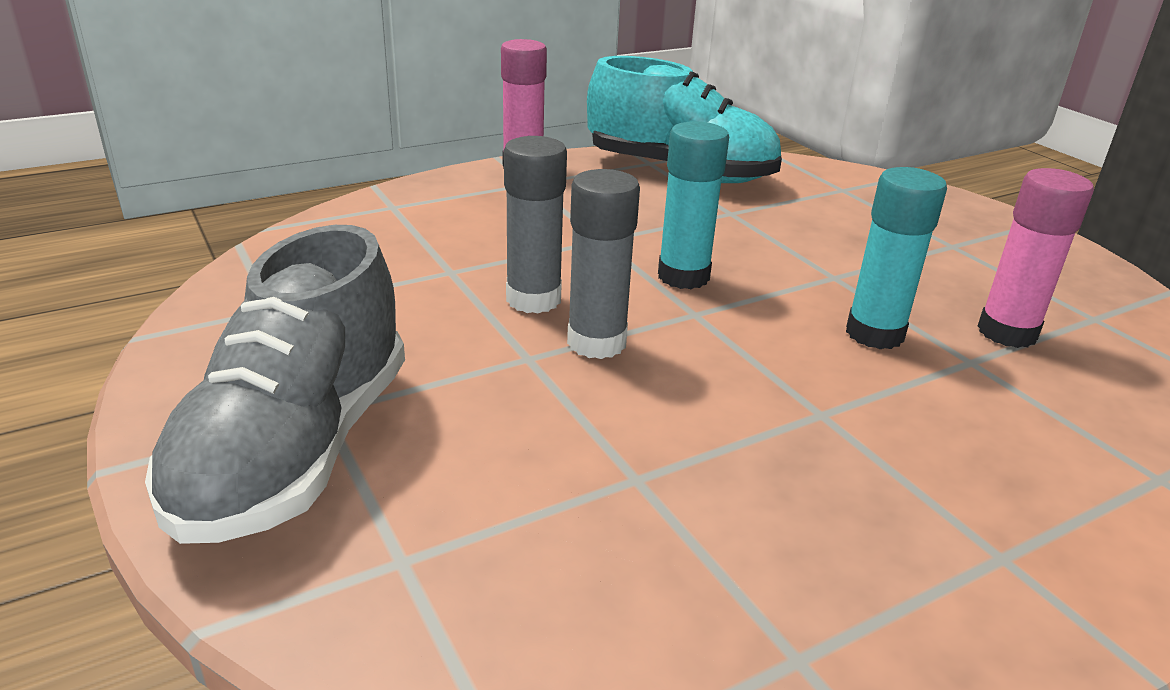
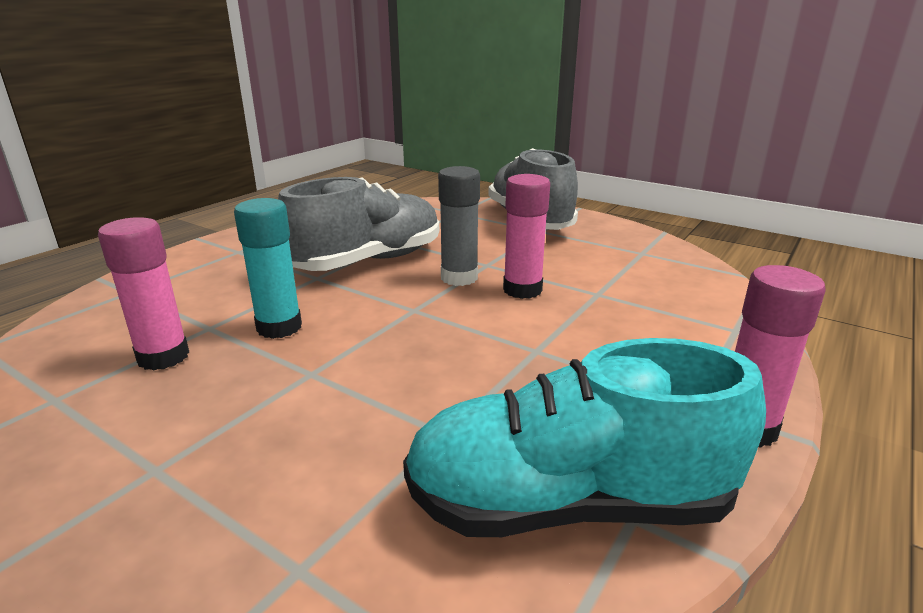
camera: 155 degrees right, 5 degrees down
grey glue stick [504,136,567,313] -> pink glue stick [503,174,550,299]
turquoise glue stick [658,121,729,289] -> none
none -> grey shoe [278,177,439,271]

